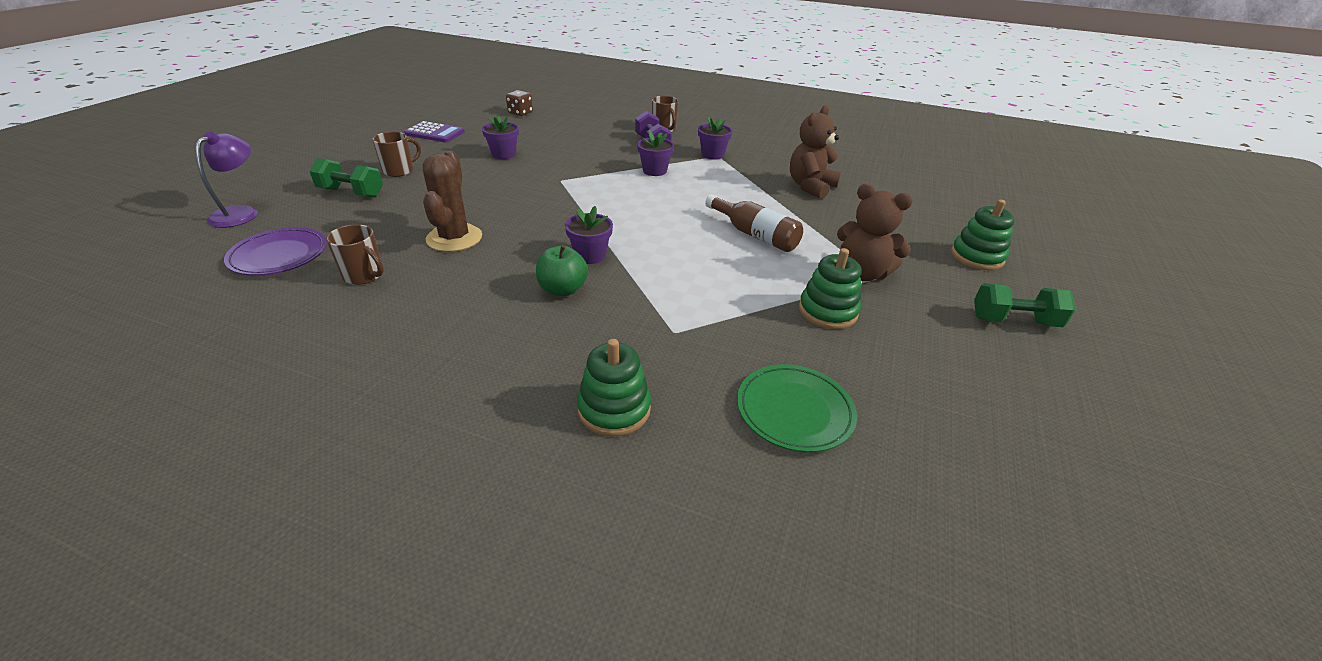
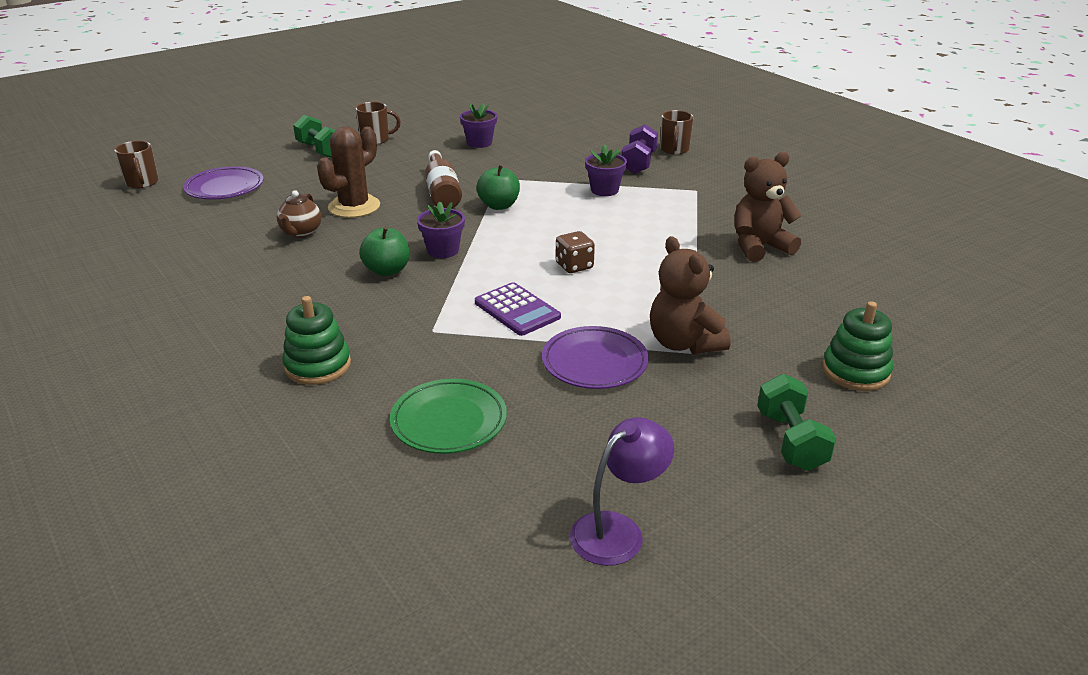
camera: 35 degrees right, 5 degrees down
purple lamp [195,131,258,228] -> purple lamp moved to [570,417,674,566]
brown mug [326,224,384,285] -> brown mug moved to [114,141,158,189]
purple calculator [404,121,465,142] -> purple calculator moved to [475,282,561,336]
brown dice [506,90,533,116] -> brown dice moved to [556,231,595,273]
purple flower pot [698,117,733,160] -> none
brown bottle [705,194,803,252] -> brown bottle moved to [425,150,462,209]
green stacking toy [799,248,862,329] -> purple plate [542,326,649,389]
green dumbbell [974,283,1075,327] -> green dumbbell turned 45 degrees clockwise [757,374,836,471]
none -> brown teapot [277,190,321,238]
none -> green apple [476,165,520,210]

